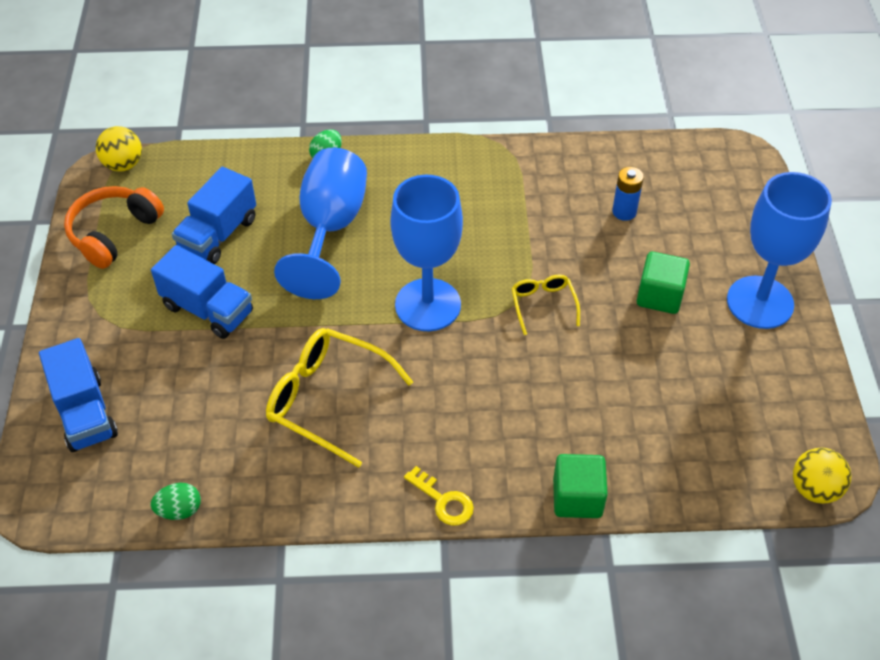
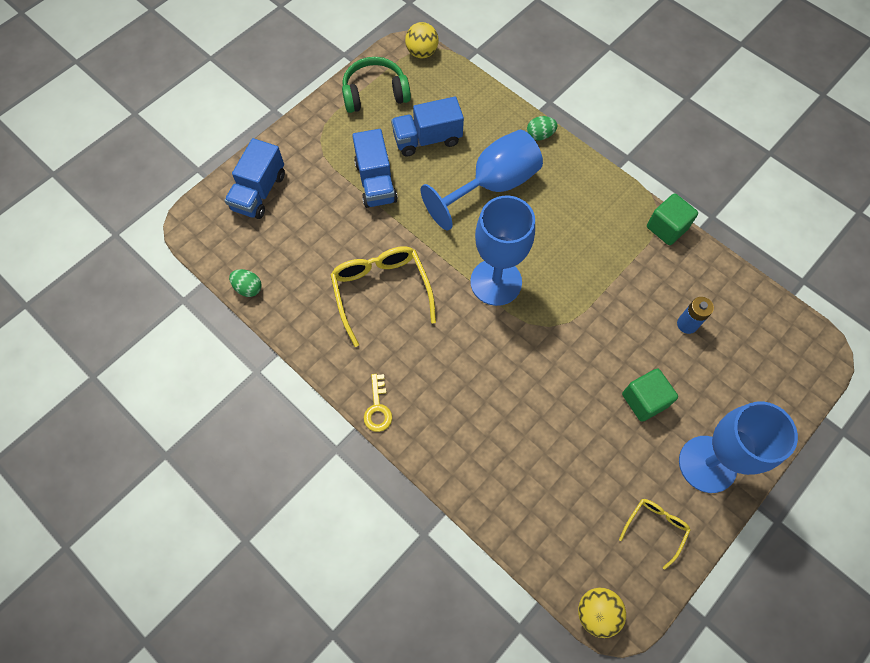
camera: 45 degrees right, 15 degrees up
orange headphones [64,186,164,269] -> green headphones [342,57,411,113]
yellow glasses [511,275,580,335] -> yellow glasses moved to [619,499,691,570]
green cube [553,454,608,518] -> green cube moved to [647,194,698,245]

